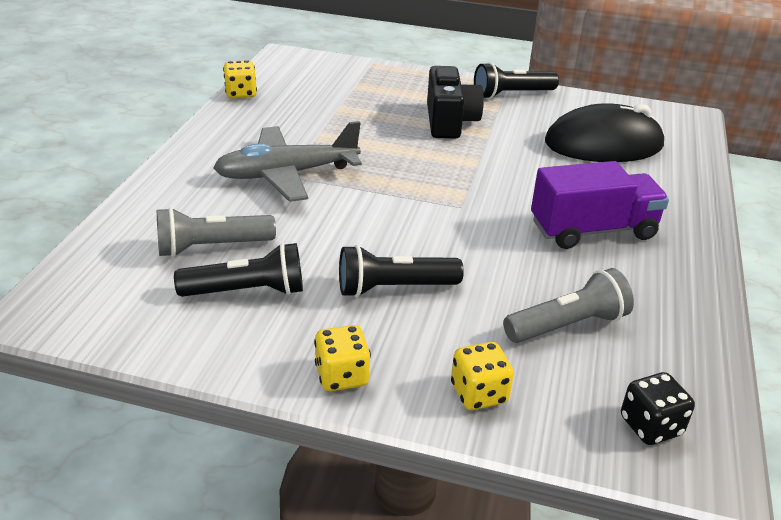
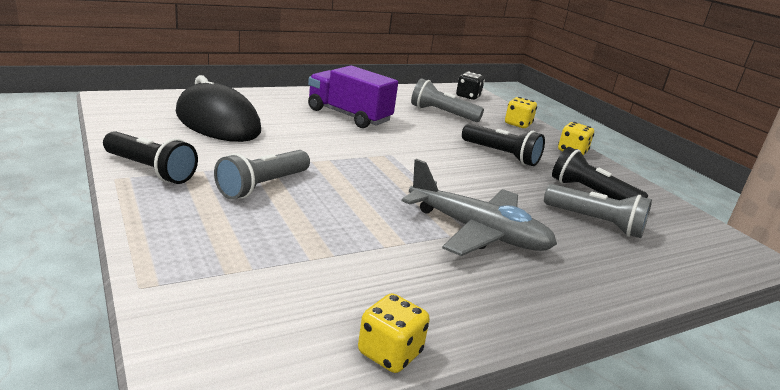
camera: 135 degrees left, 10 degrees down
black camera [427,66,484,139] -> grey flashlight [214,150,310,200]

